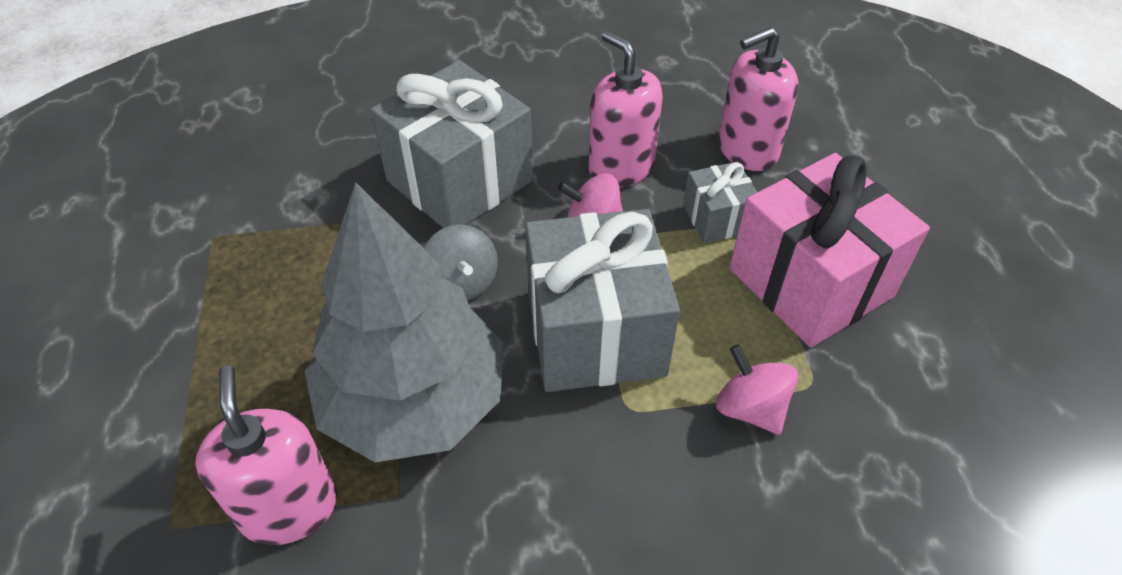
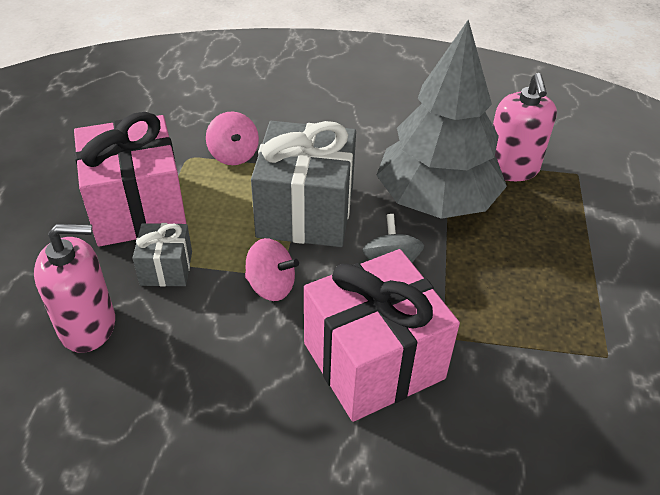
camera: 165 degrees left, 5 degrees down
grey gift [371,60,533,228] -> pink gift [304,249,460,422]
pink soap dispenser [589,31,663,188] -> none

